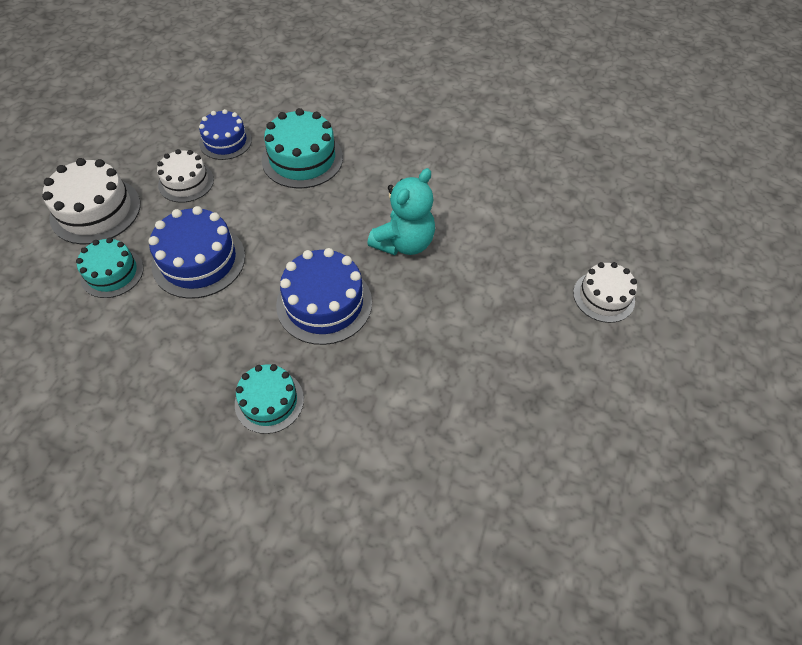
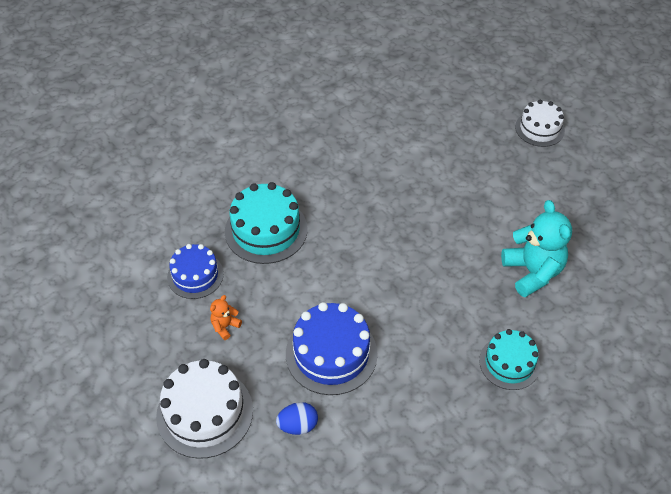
camera: 55 degrees left, 5 degrees down
turquoise cake [76,238,144,298] -> blue egg [276,402,318,435]
white cake [157,149,214,203] -> orange teddy bear [210,295,242,340]
blue cake [276,248,372,345] -> none
turquoise teddy bear [367,168,435,255] -> turquoise teddy bear moved to [501,200,572,297]

